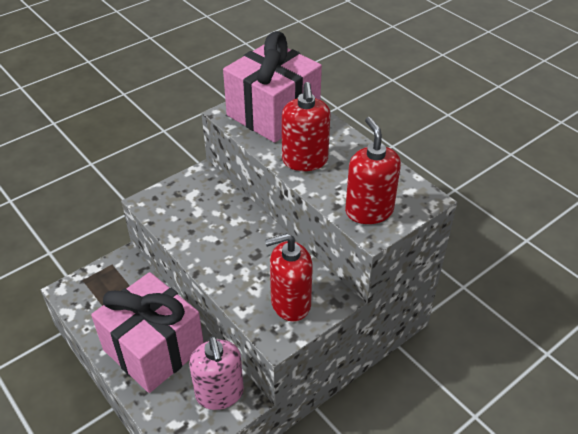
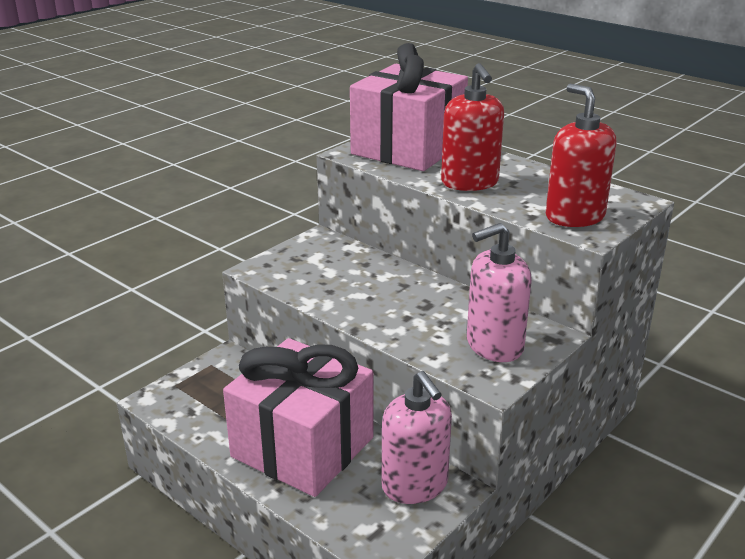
camera: 10 degrees left, 15 degrees down
red soap dispenser [265,233,313,322] -> pink soap dispenser [467,223,532,362]

